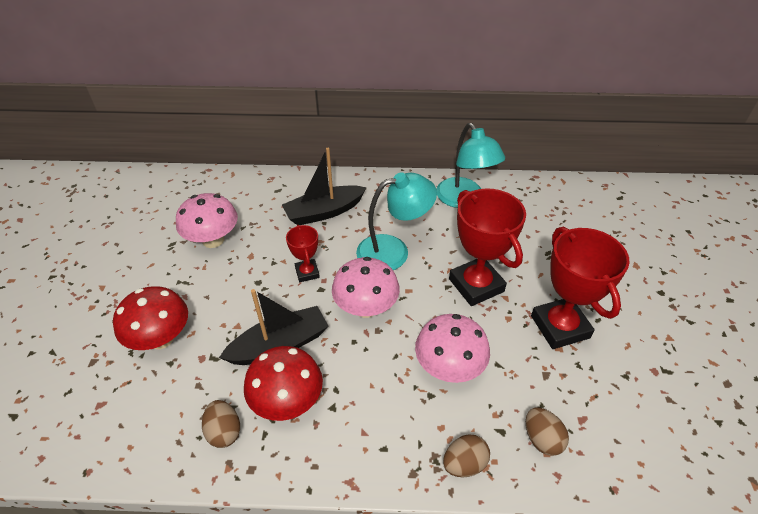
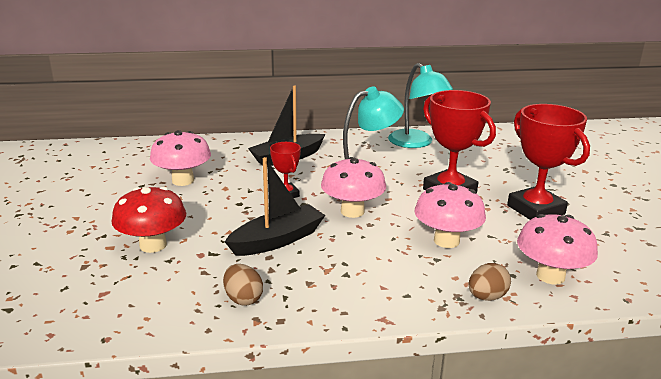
camera: 10 degrees left, 20 degrees down
red mushroom [244,346,323,421] -> none
brown egg [526,408,569,456] -> pink mushroom [517,214,598,284]

